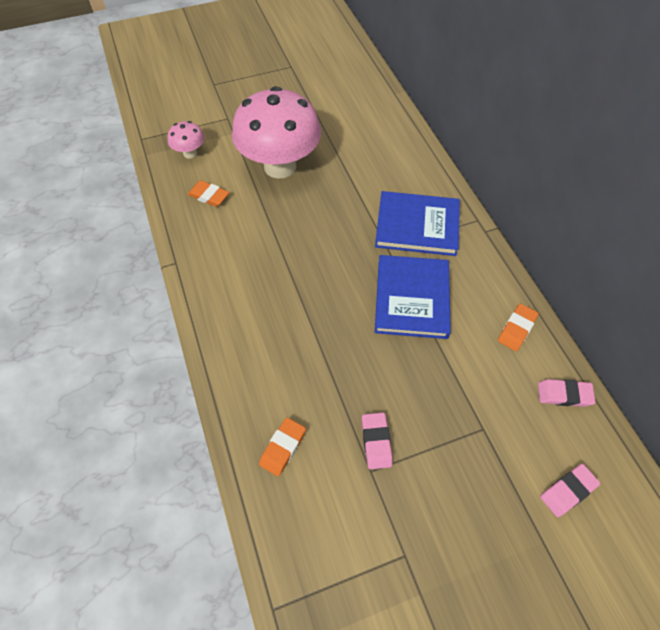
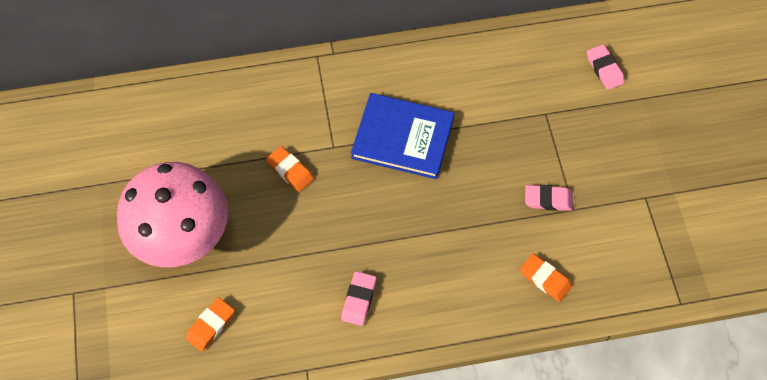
camera: 80 degrees left, 5 degrees up
pink mushroom [168,121,205,158] -> none
blue book [375,191,460,256] -> none
orange eraser [498,304,539,351] -> orange eraser moved to [266,146,314,192]
pink eraser [538,379,596,407] -> pink eraser moved to [341,271,376,326]

